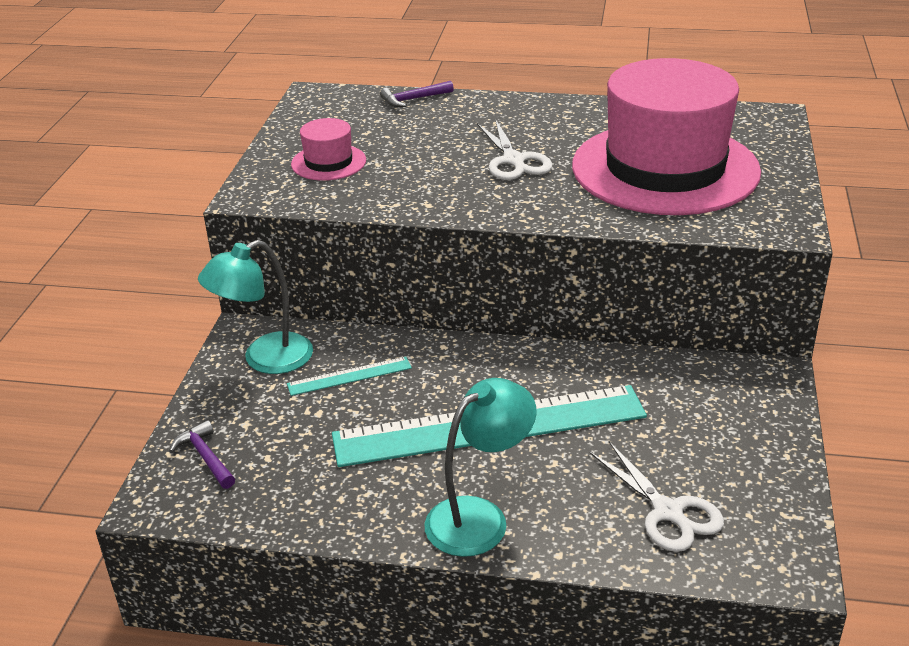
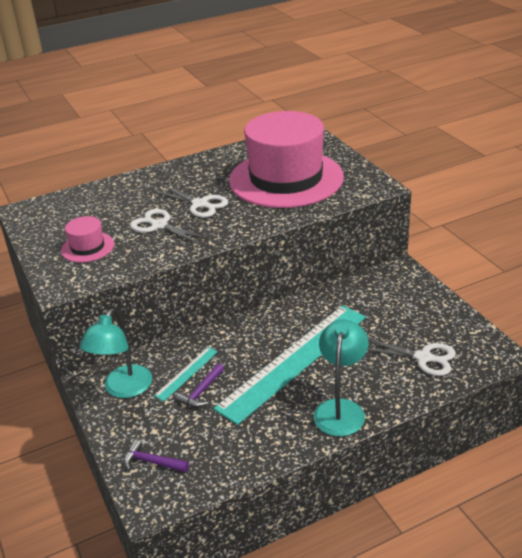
camera: 35 degrees left, 0 degrees up
purple hammer [380,81,454,107] -> purple hammer moved to [176,363,224,407]
none -> white scissors [130,209,209,245]

